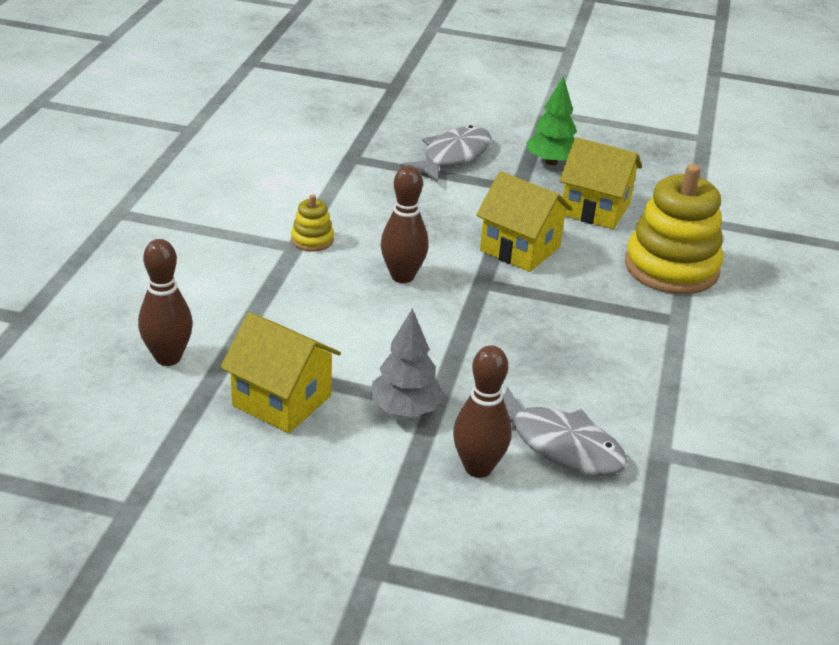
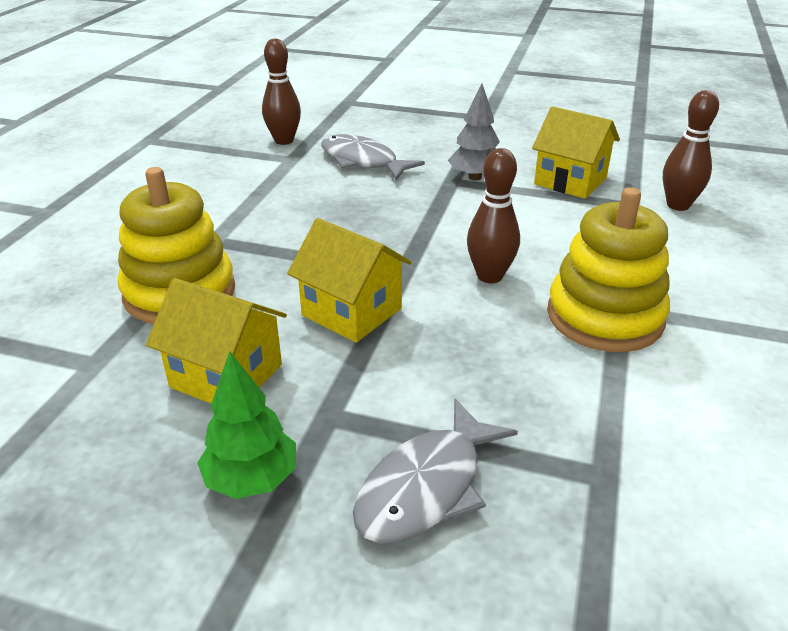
camera: 175 degrees left, 0 degrees up
yellow stacking toy [291,194,334,252] -> yellow stacking toy [547,187,670,352], size x2.22
brown bowling pin [453,345,512,478] -> brown bowling pin moved to [262,39,301,145]

